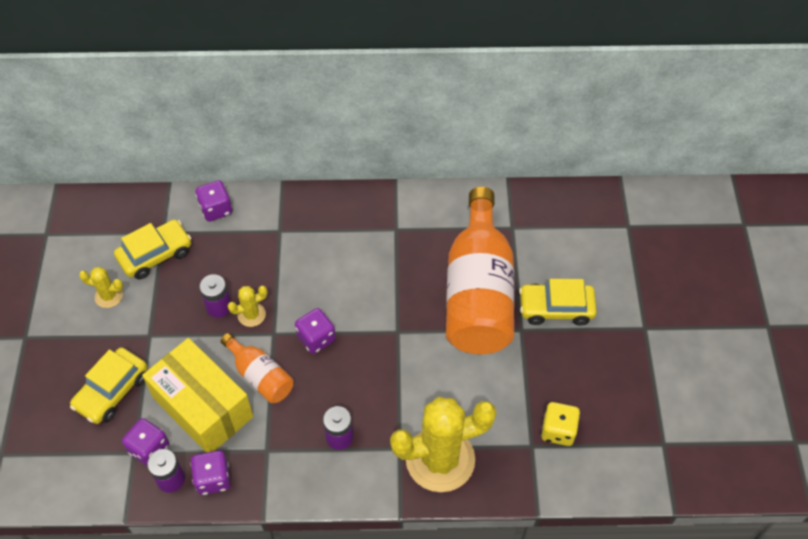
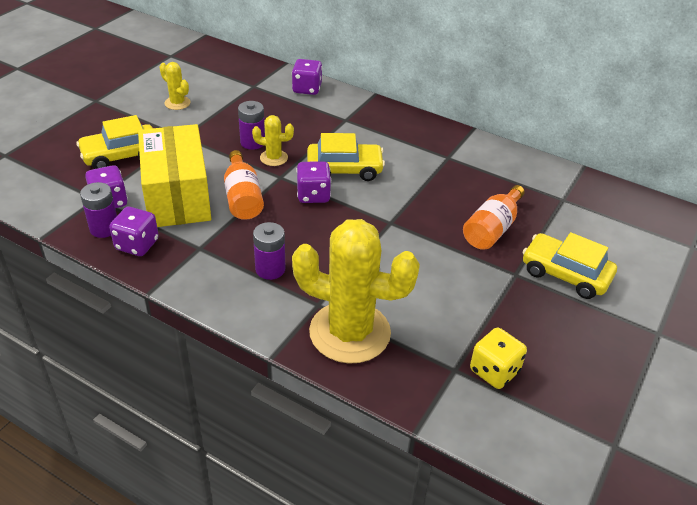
camera: 30 degrees right, 15 degrees down
yellow car [114,219,191,280] -> yellow car moved to [307,133,385,181]
orange bottle [446,187,515,354] -> orange bottle [463,185,525,250], size x0.48

